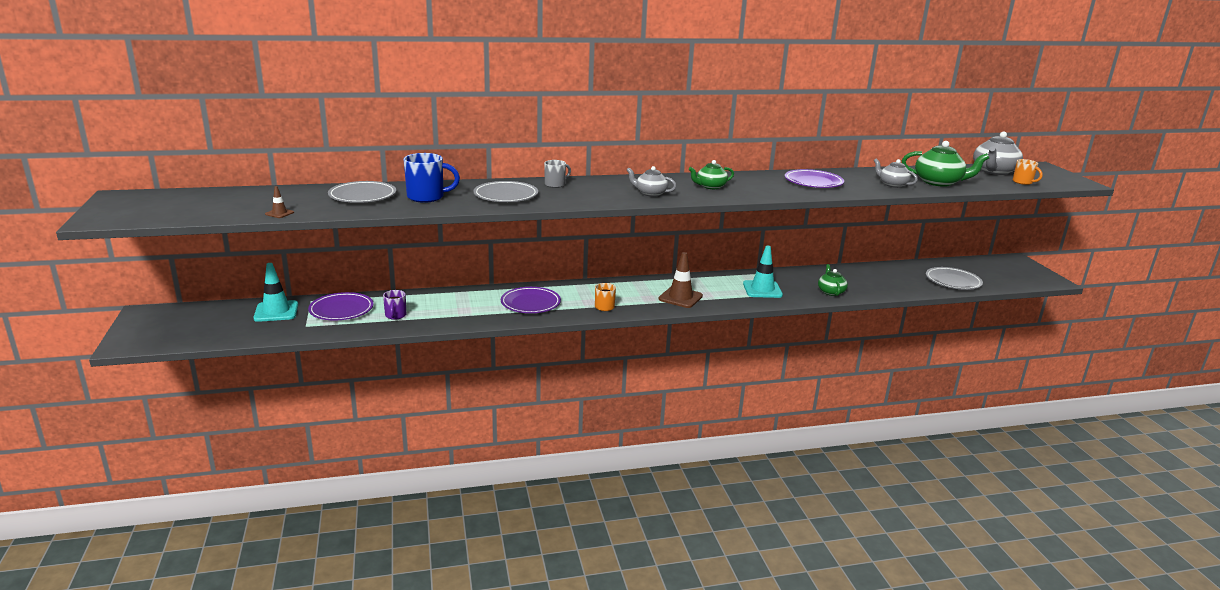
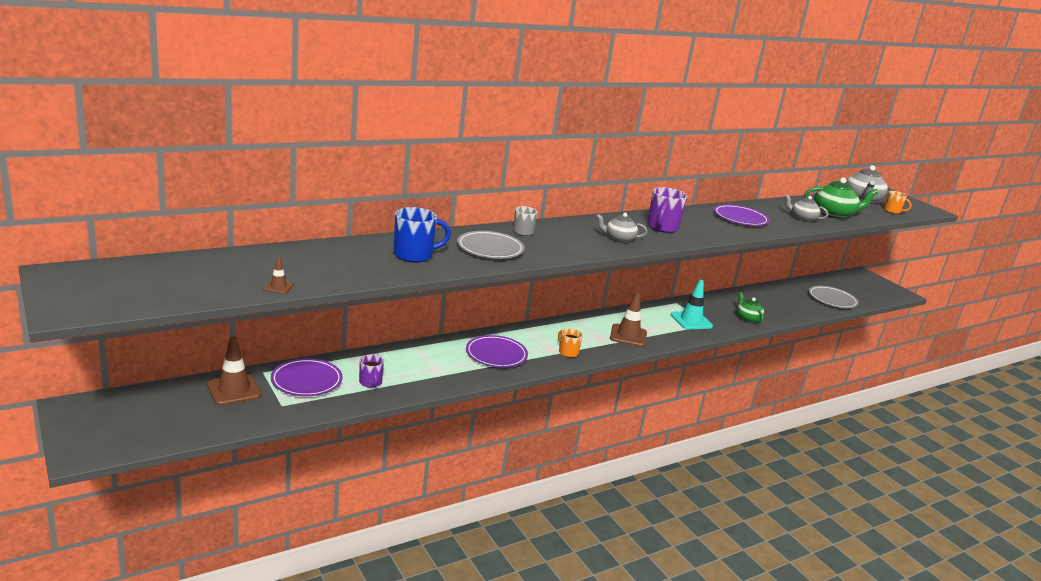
camera: 20 degrees left, 0 degrees up
turquoise traffic cone [253,263,298,322] -> brown traffic cone [207,336,261,405]
grey plate [328,181,396,203] -> none
green teapot [689,160,734,189] -> purple mug [647,187,687,233]

